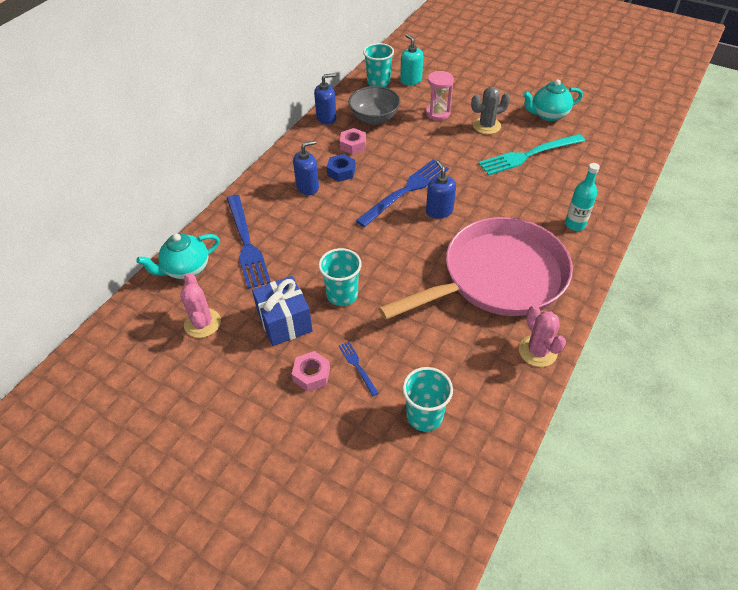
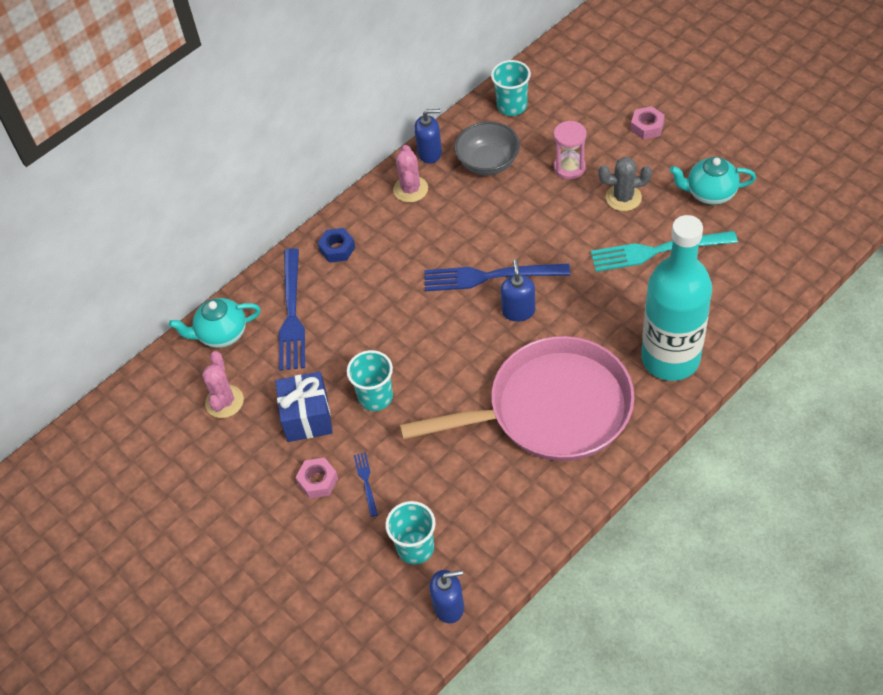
camera: 20 degrees right, 5 degrees up
blue soap dispenser [293,141,319,195] -> blue soap dispenser moved to [429,570,464,623]
blue nut [327,154,356,182] -> blue nut moved to [318,228,355,263]
pink nut [340,128,366,155] -> pink nut moved to [631,106,665,140]
blue fork [355,160,449,227] -> blue fork turned 150 degrees counterclockwise [424,264,570,291]
turquoise soap dispenser [400,34,423,85] -> none
pink cactus [519,305,566,367] -> pink cactus moved to [393,145,428,203]
turquoise bottle [565,163,600,231] -> turquoise bottle [641,215,712,381], size x2.33

